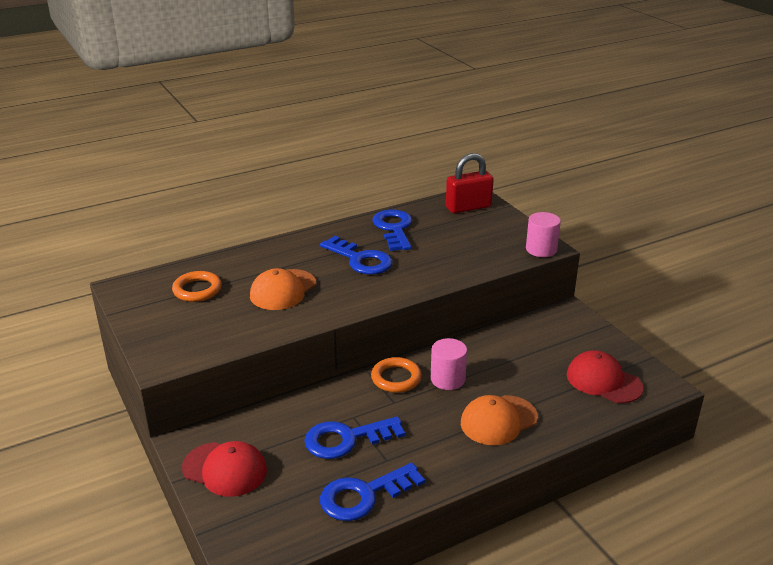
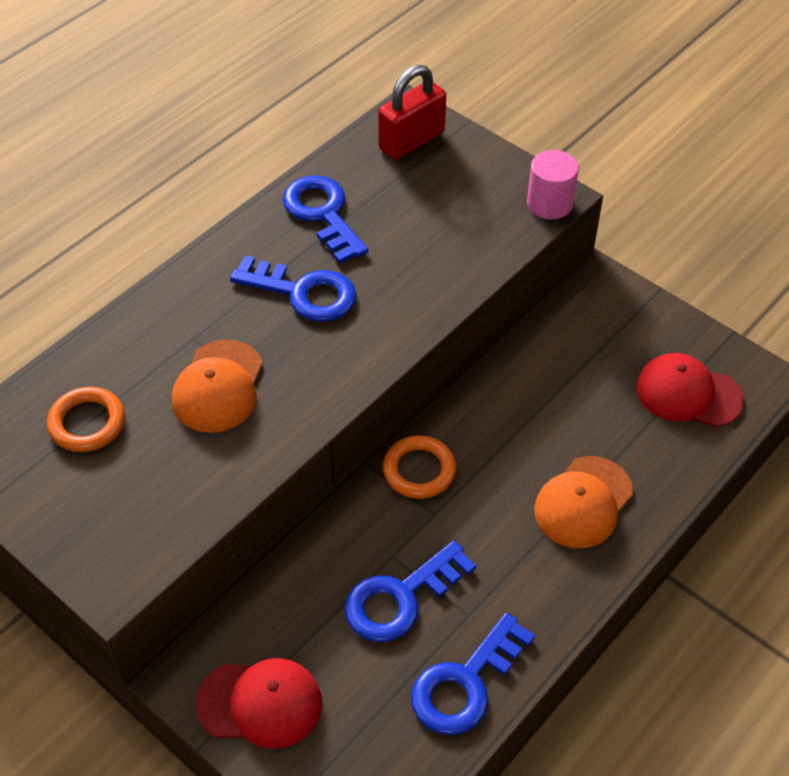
camera: 20 degrees left, 20 degrees up
pink cylinder [431,338,467,390] -> none

